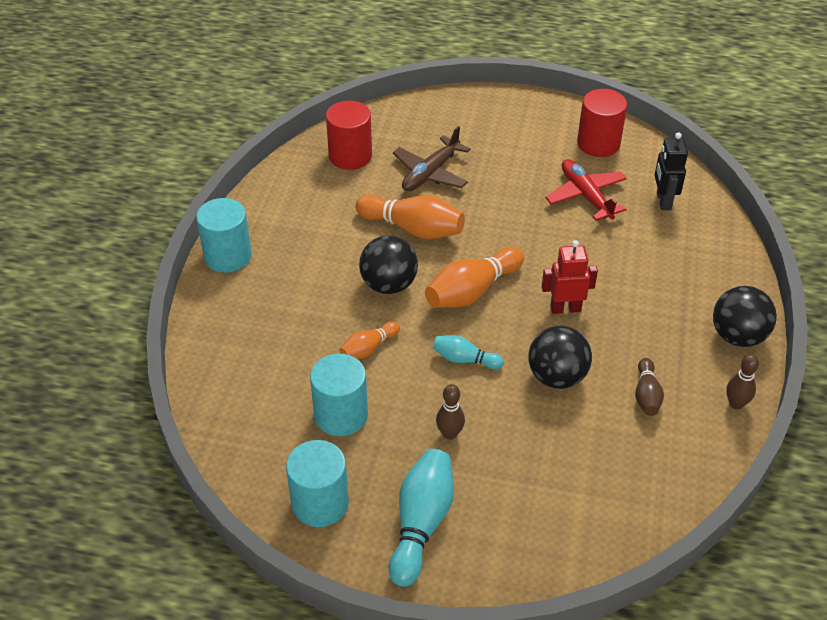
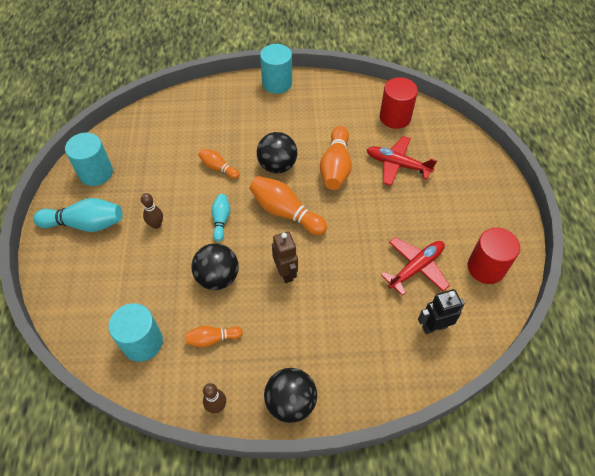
camera: 75 degrees right, 10 degrees up
turquoise cylinder [310,353,368,436] -> turquoise cylinder moved to [108,303,163,362]
brown plane [393,126,470,191] -> red plane [367,136,437,186]
red robot [542,240,598,314] -> brown robot [272,231,298,283]
brown bowling pin [635,358,664,416] -> orange bowling pin [185,326,243,348]

